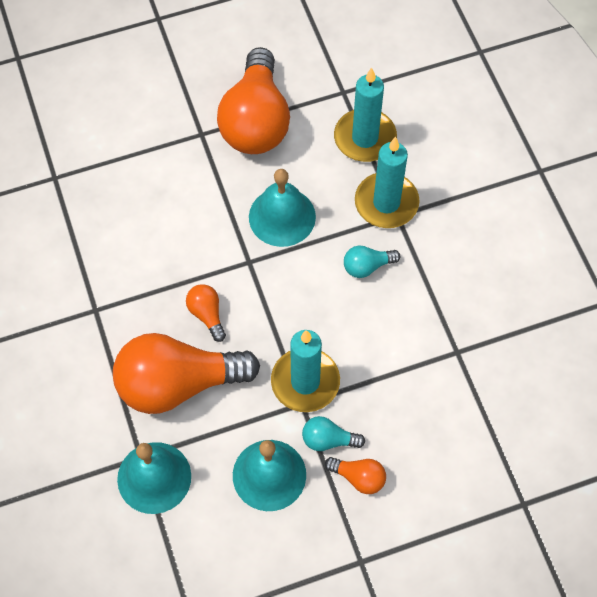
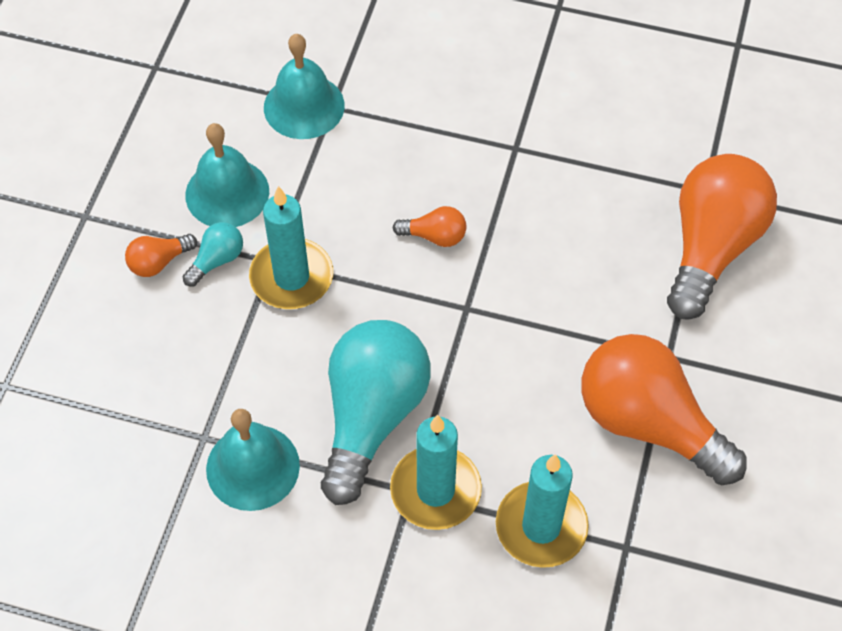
camera: 125 degrees right, 5 degrees down
orange light bulb [113,333,260,414] -> orange light bulb moved to [667,154,777,320]
turquoise bell [249,169,316,247] -> turquoise bell moved to [206,409,300,511]
turquoise light bulb [344,246,400,278] -> turquoise light bulb [321,320,431,505], size x2.32

